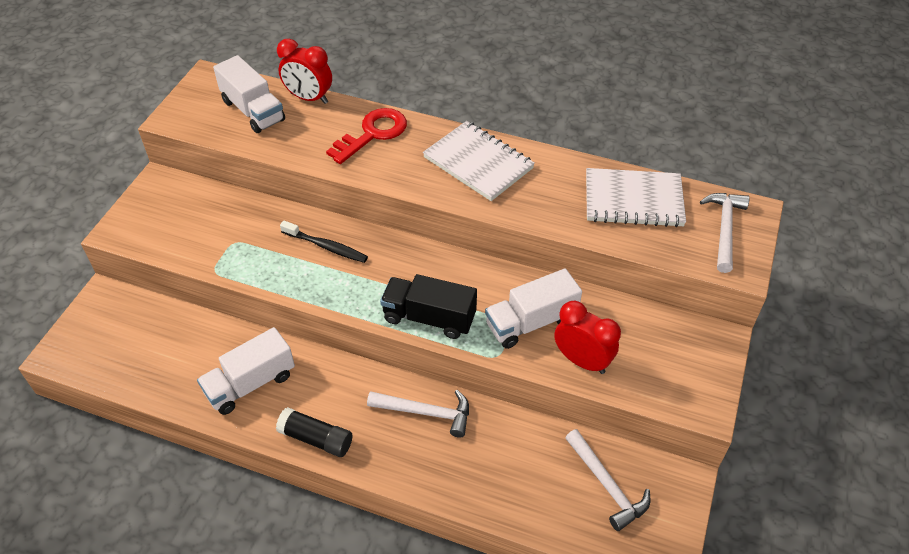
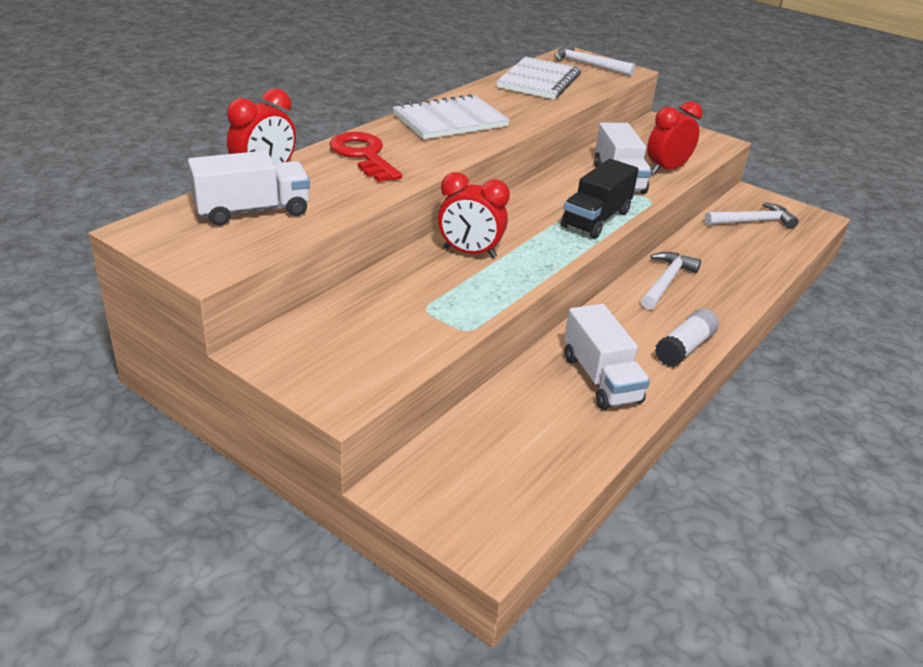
camera: 75 degrees left, 15 degrees down
black glue stick [276,407,352,457] -> white glue stick [655,308,719,367]
black toothbrush [280,221,368,263] -> red clock [438,172,510,258]

